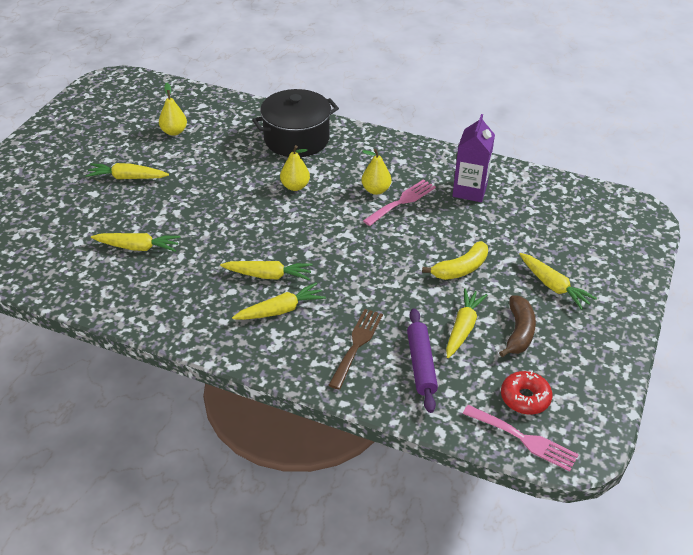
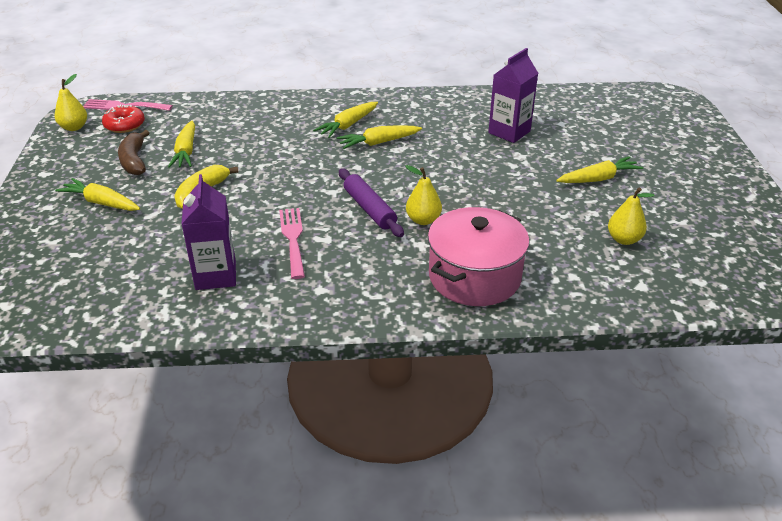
camera: 155 degrees right, 5 degrees down
yellow carrot [91,233,181,252] -> purple carton [488,48,538,143]
black pot [252,89,339,157] -> pink pot [428,207,529,306]
brown fork [328,309,383,389] -> none
yellow pear [362,149,391,195] -> yellow pear moved to [55,74,87,131]
pink fork [363,179,436,226] -> pink fork turned 150 degrees clockwise [279,208,305,279]
purple rolling pin [407,308,438,413] -> purple rolling pin moved to [339,168,404,237]

